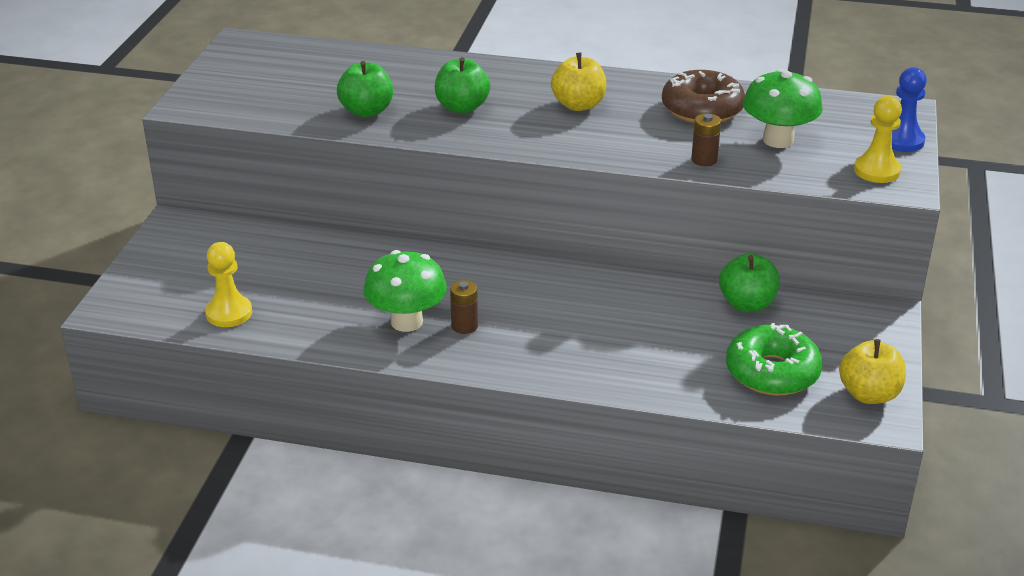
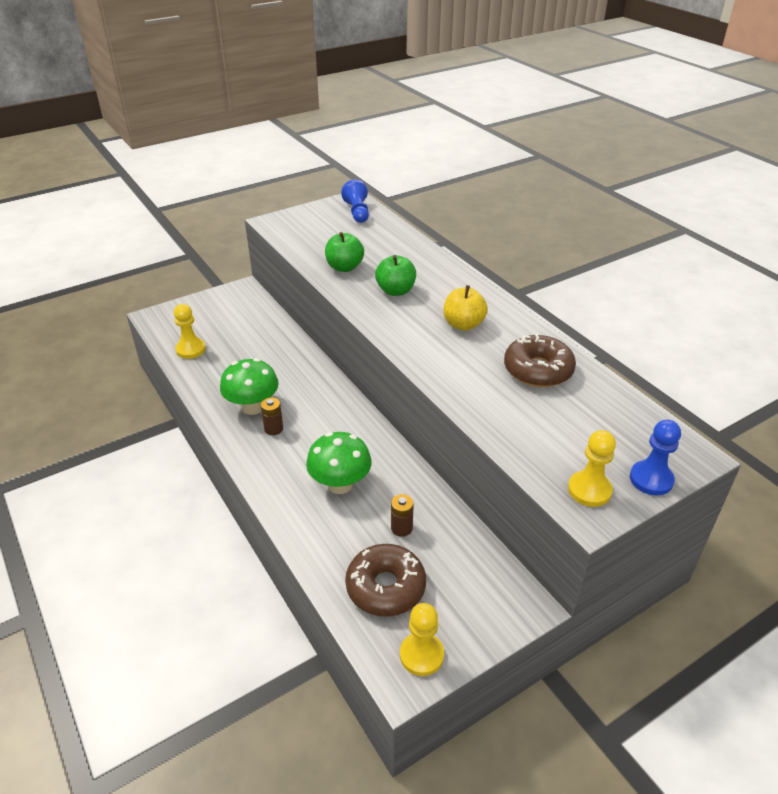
camera: 45 degrees right, 5 degrees up
brown battery [691,113,721,166] -> brown battery moved to [391,494,414,537]
green apple [719,253,780,312] -> none
green donut [726,323,822,396] -> brown donut [345,544,426,617]
green mushroom [743,69,823,148] -> green mushroom moved to [306,432,372,494]
yellow apple [839,339,906,404] -> yellow pawn [400,603,444,676]
none -> blue pawn [341,180,369,223]

